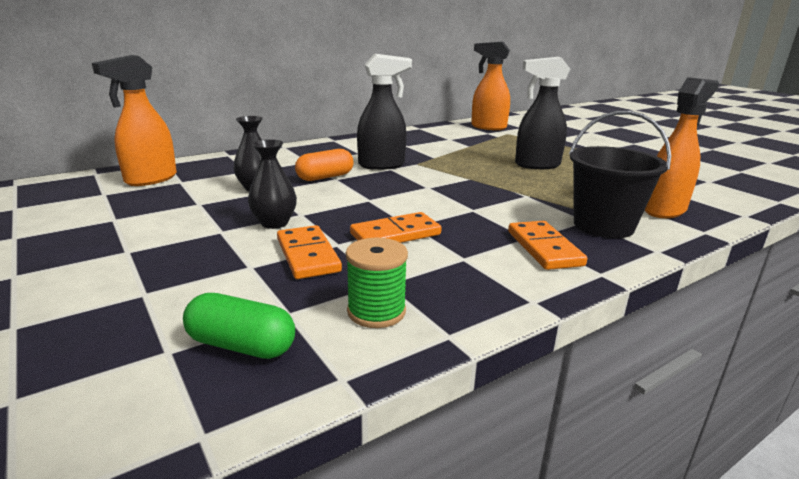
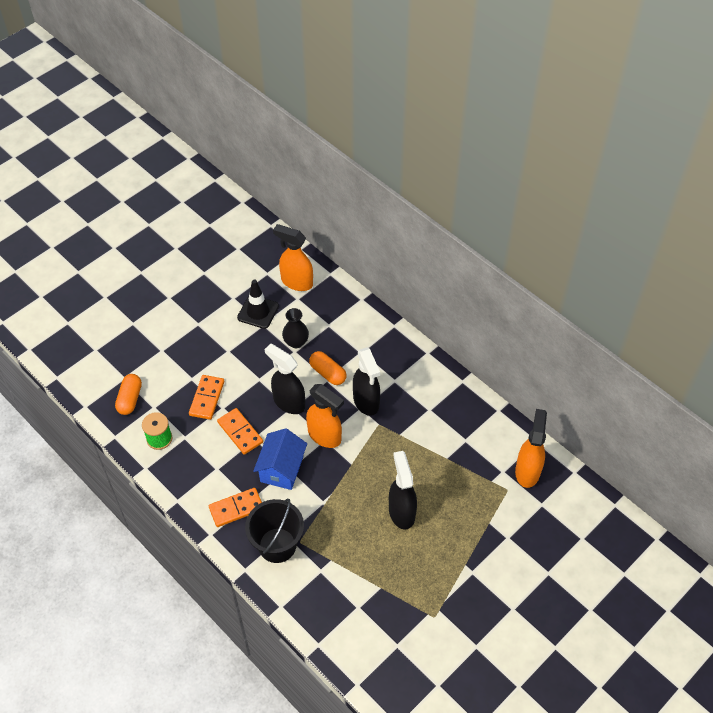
camera: 80 degrees right, 30 degrees up
green capsule [183,293,295,359] -> orange capsule [115,374,142,415]
black vase [248,139,297,229] -> none
orange domino [277,225,342,279] -> orange domino turned 45 degrees counterclockwise [189,375,224,420]
orange spray bottle [645,77,719,218] -> orange spray bottle moved to [306,384,344,448]
none -> black traffic cone [237,280,279,329]
none -> blue house [253,428,307,490]
none -> black spray bottle [265,344,305,414]

